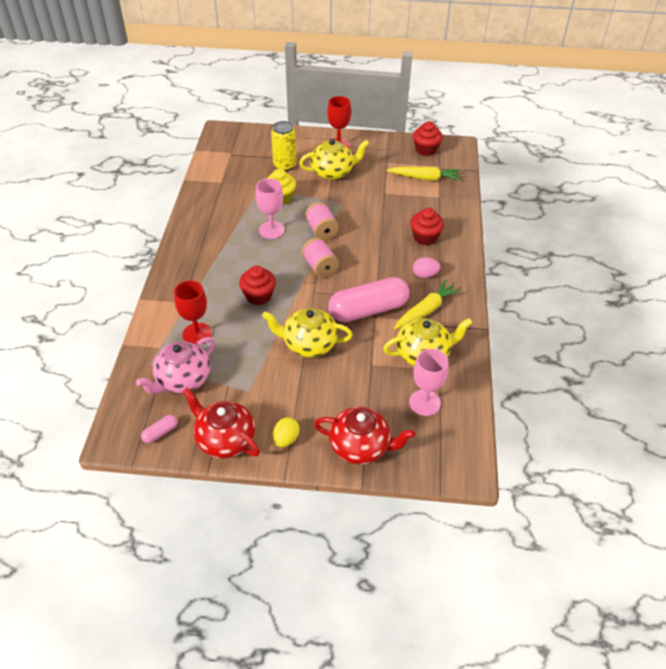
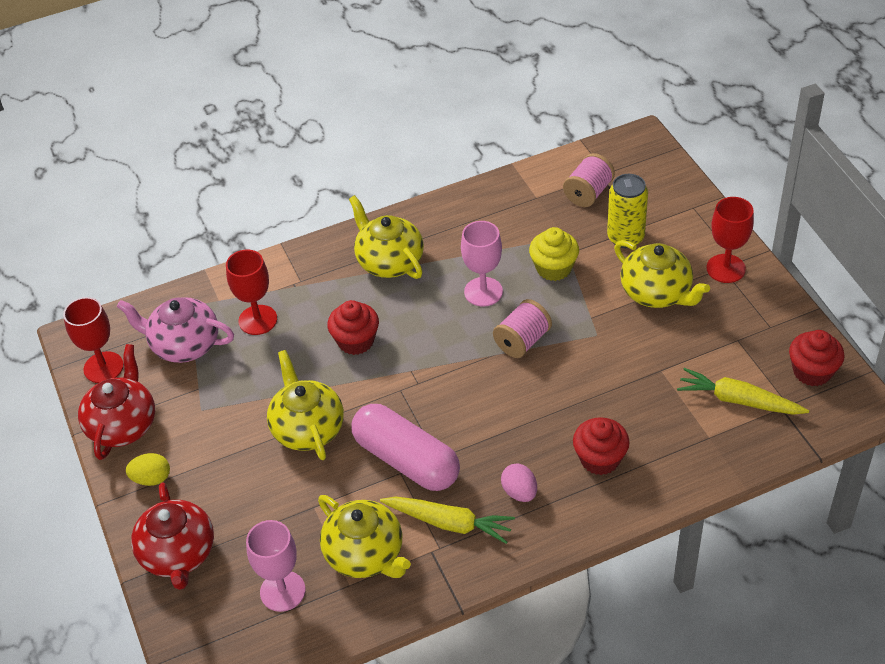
camera: 65 degrees right, 0 degrees up
pink capsule [141,415,178,443] -> red goblet [63,297,124,383]
pink spool [302,238,339,278] -> pink spool moved to [563,153,615,207]
yellow carrot [387,167,460,181] -> yellow carrot turned 135 degrees clockwise [677,368,809,415]
none -> yellow teapot [349,195,424,279]

